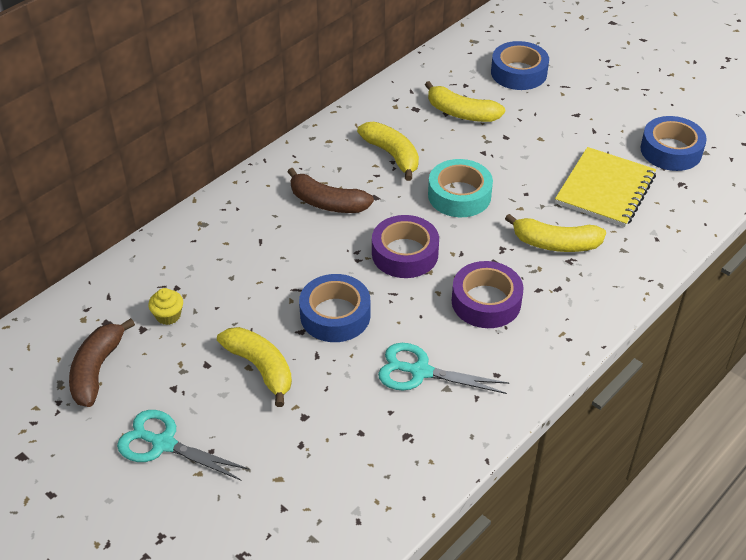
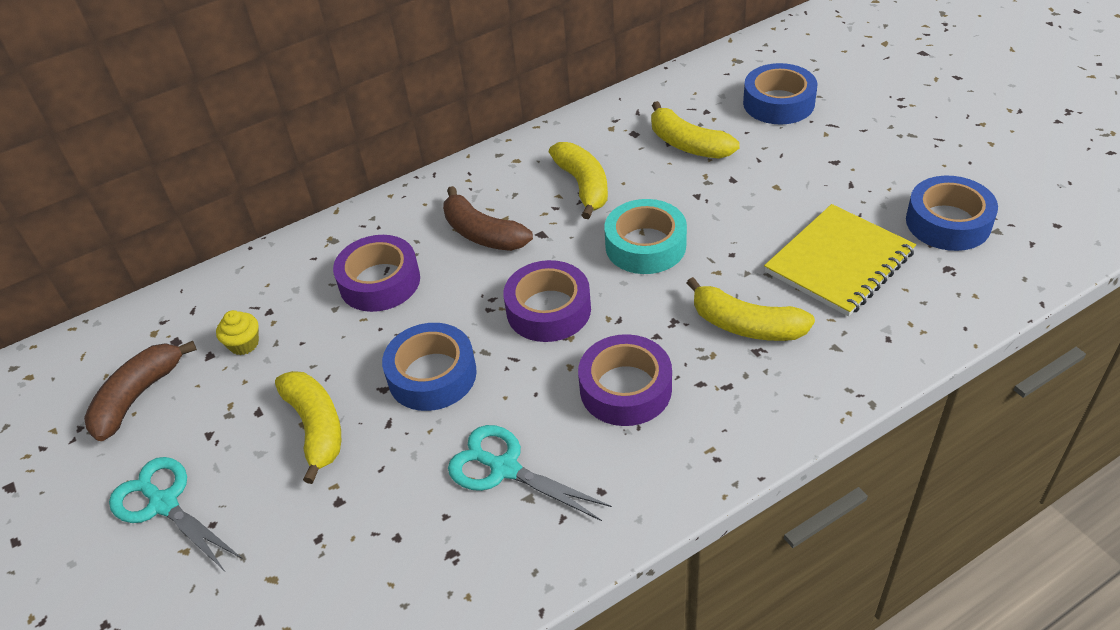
camera: 20 degrees right, 0 degrees up
none -> purple tape [333,235,420,312]

